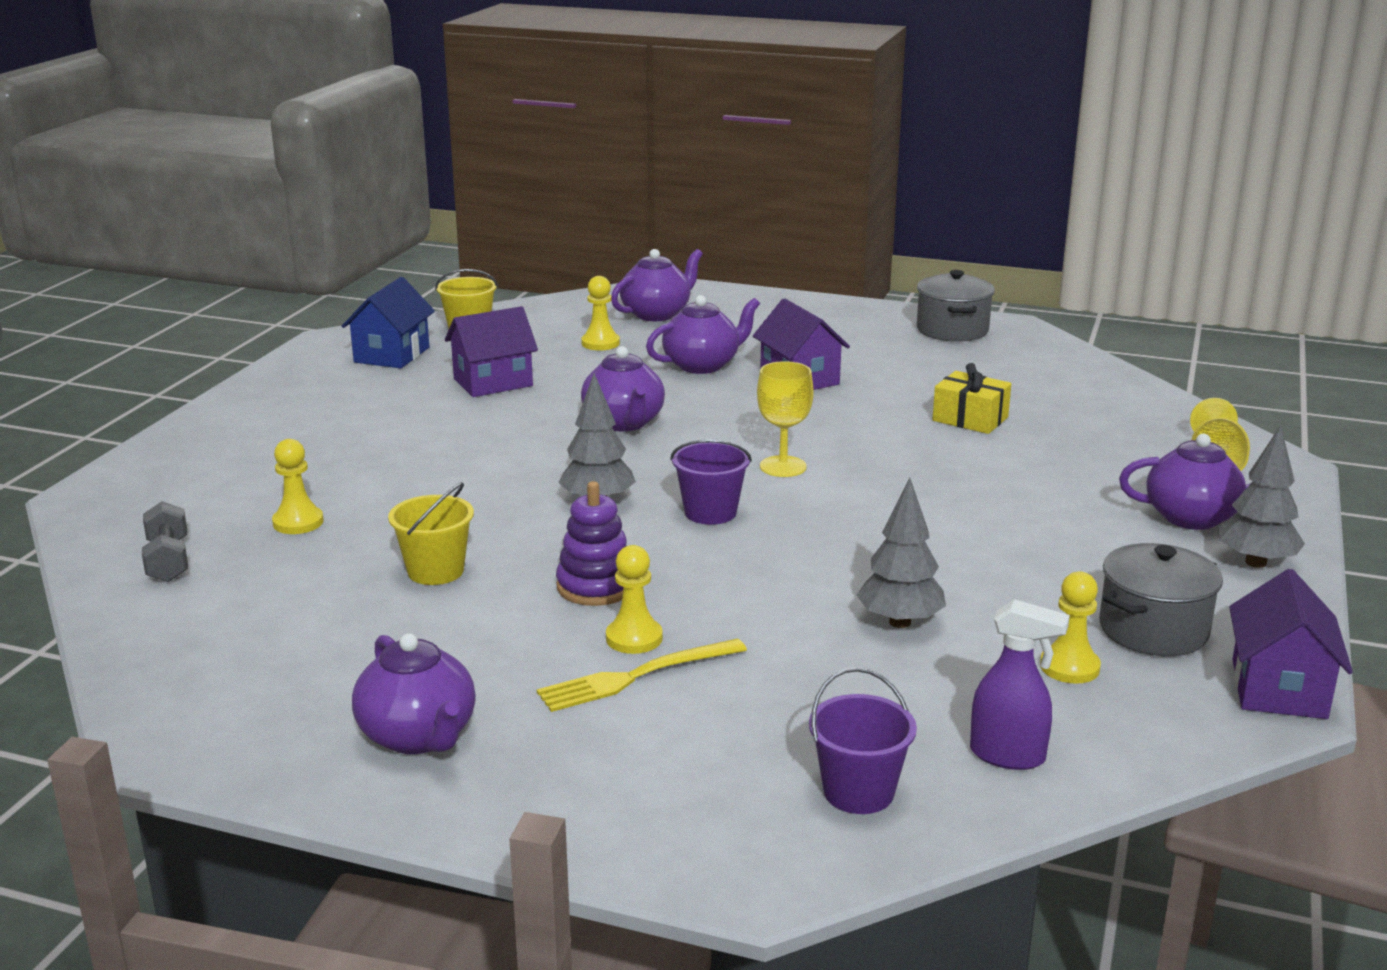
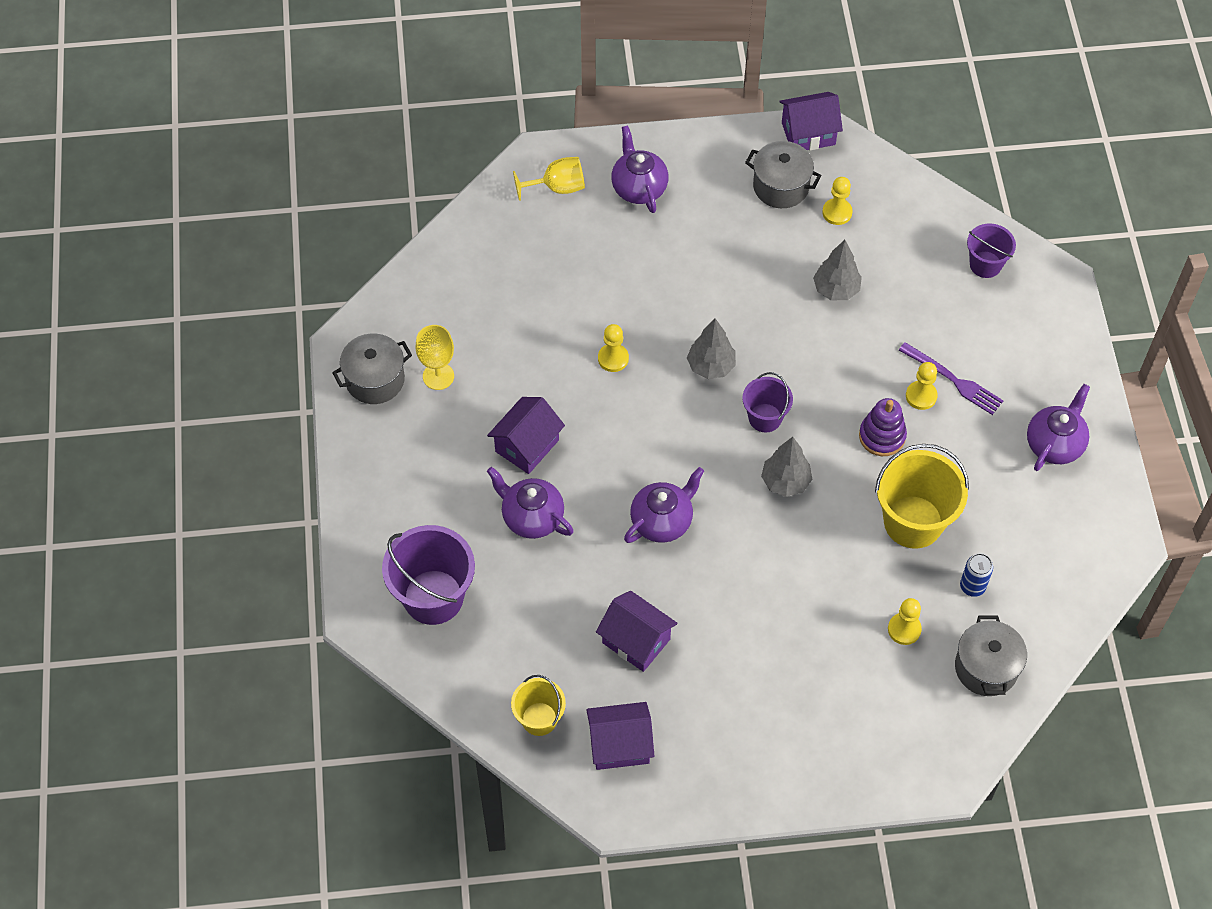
camera: 115 degrees left, 35 degrees up
grey dumbbell [142,501,188,582] -> grey pot [955,615,1027,696]
blue house [342,277,435,368] -> purple house [586,702,654,770]
yellow bucket [388,482,474,585] -> yellow bucket [875,444,969,549], size x1.73
yellow fork [537,638,747,712] -> purple fork [899,342,1003,415]
yellow pawn [581,276,620,350] -> yellow pawn moved to [598,324,629,372]
purple teapot [611,249,703,321] -> purple bucket [382,525,475,625]
yellow goblet [757,361,814,477] -> yellow goblet moved to [415,325,454,390]
yellow gift [932,363,1011,434] -> none
purple spray bottle [970,599,1070,770] -> none
grey tree [1218,425,1305,568] -> grey tree moved to [687,318,736,379]
none -> blue can [960,553,993,597]

